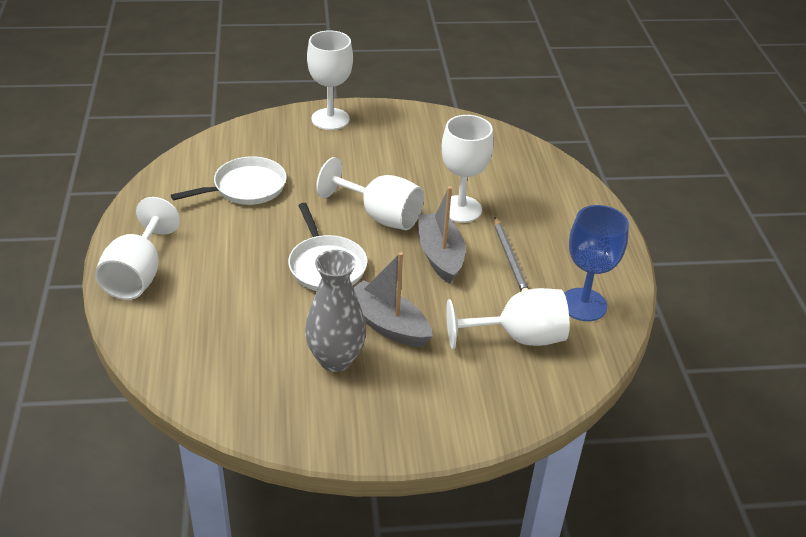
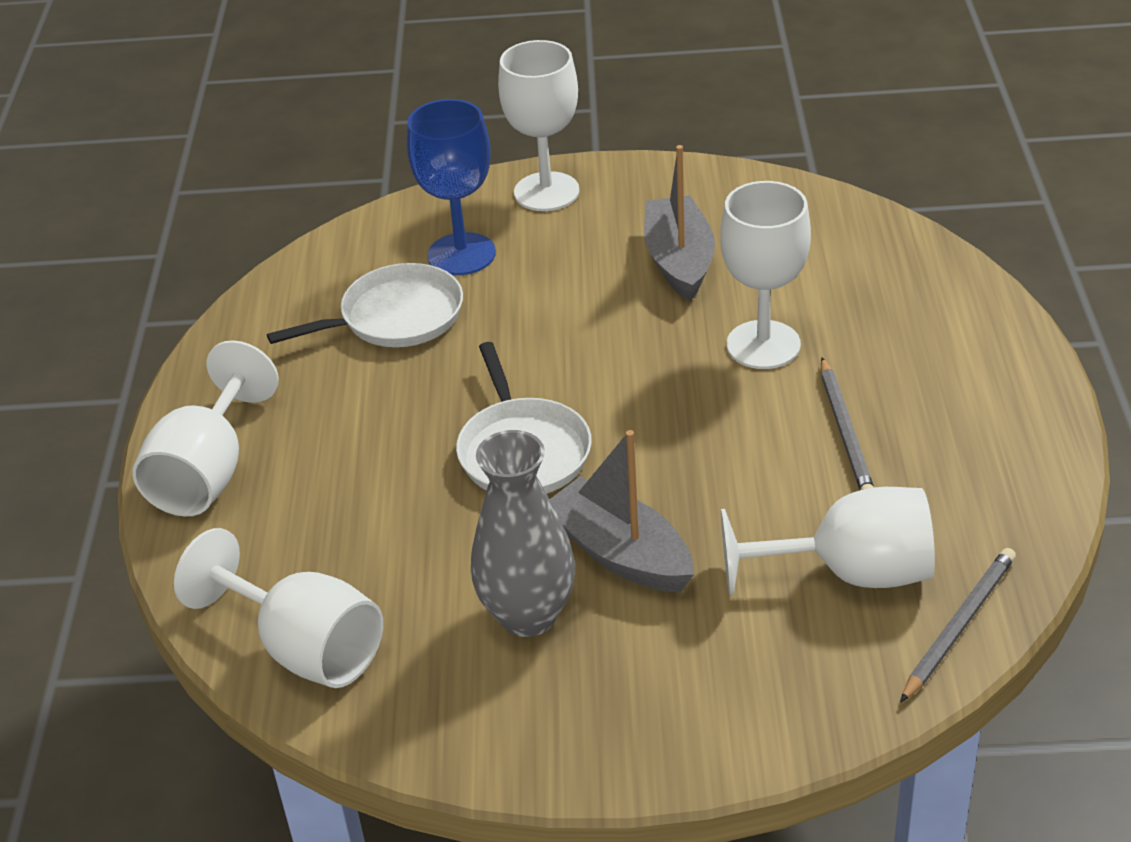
camera: 10 degrees right, 0 degrees up
white goblet [316,157,424,230] -> white goblet moved to [174,528,383,688]
grey boat [418,186,466,284] -> grey boat moved to [644,145,715,301]
blue goblet [564,205,629,321] -> blue goblet moved to [407,99,496,275]
none -> grey pencil [900,548,1016,703]

